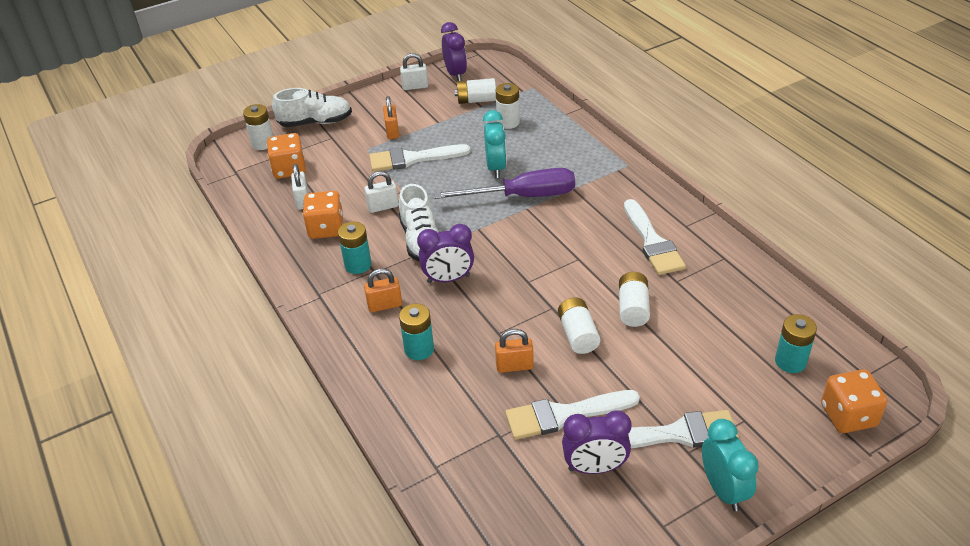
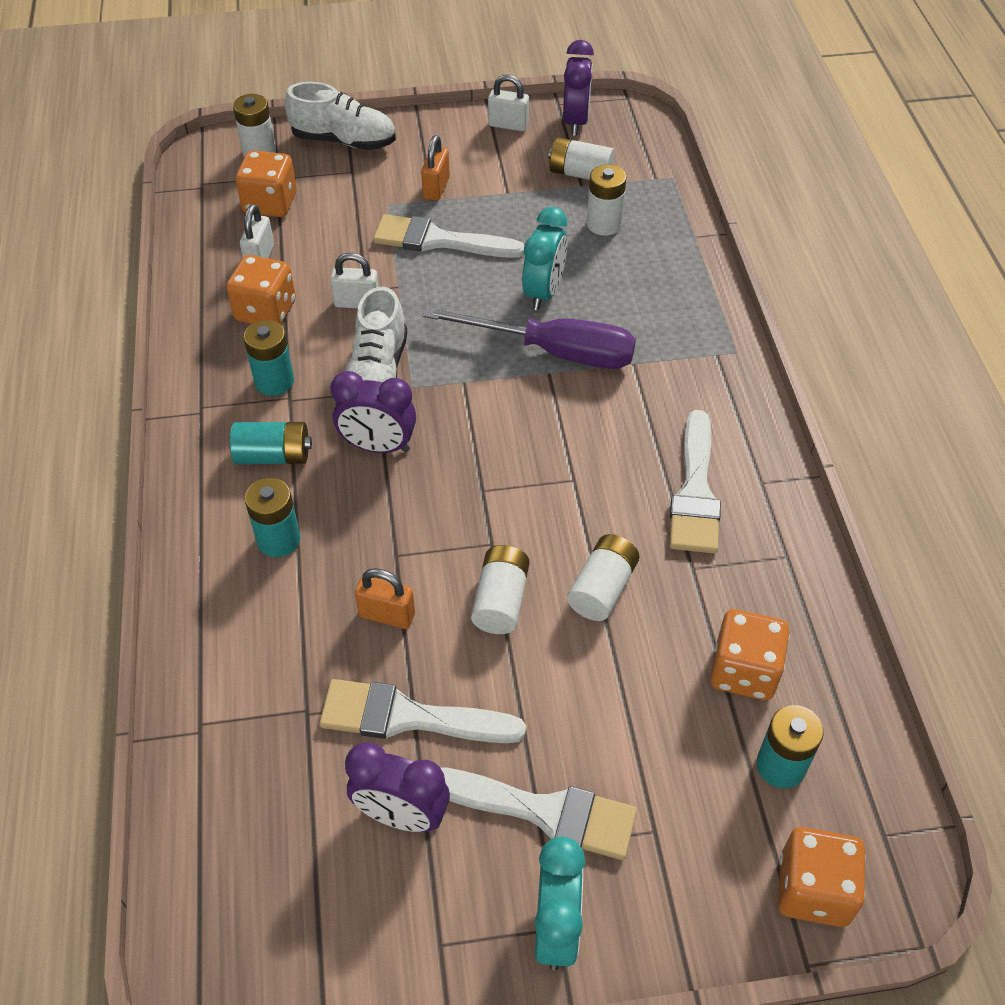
camera: 20 degrees right, 10 degrees up
orange padlock [364,268,402,312] -> turquoise battery [230,422,312,464]
none -> orange dice [710,609,790,700]

